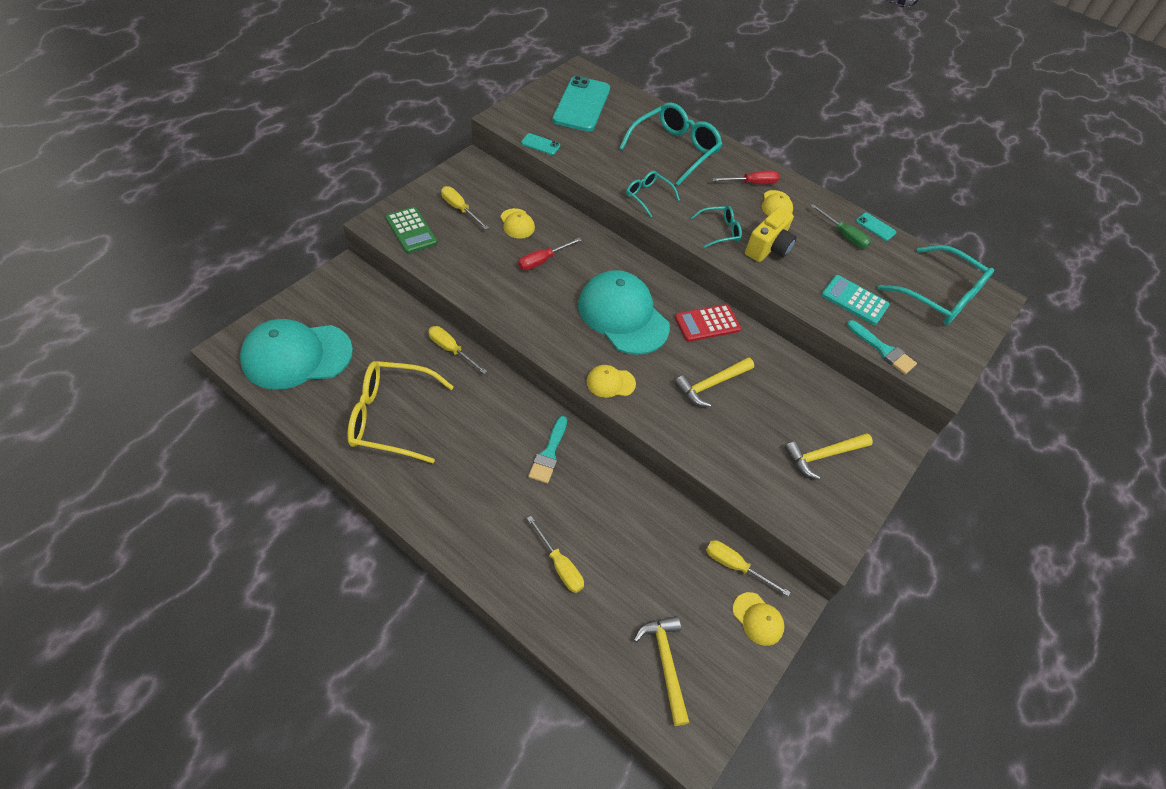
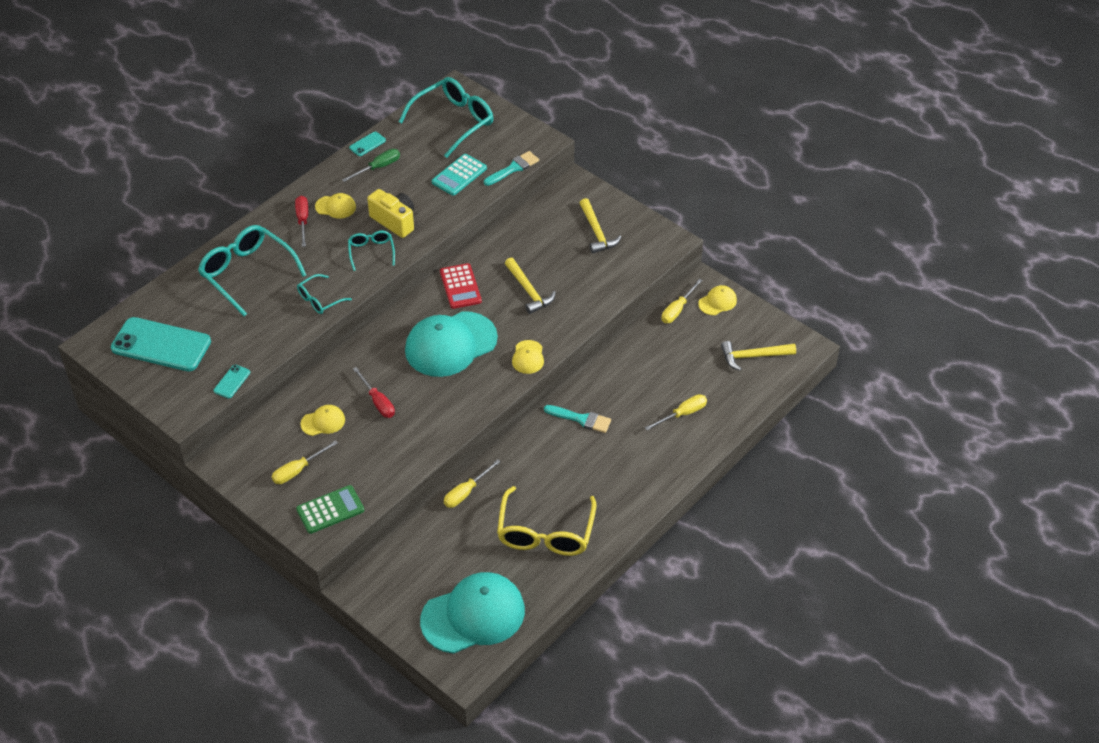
camera: 80 degrees left, 5 degrees down
turquoise cap [240,319,353,390] -> turquoise cap turned 105 degrees counterclockwise [420,572,525,654]

